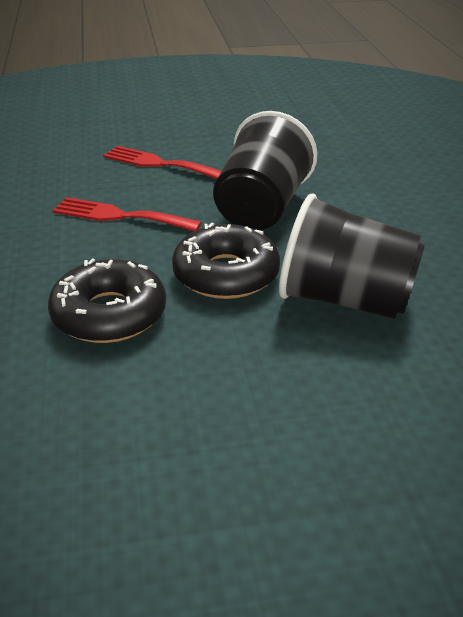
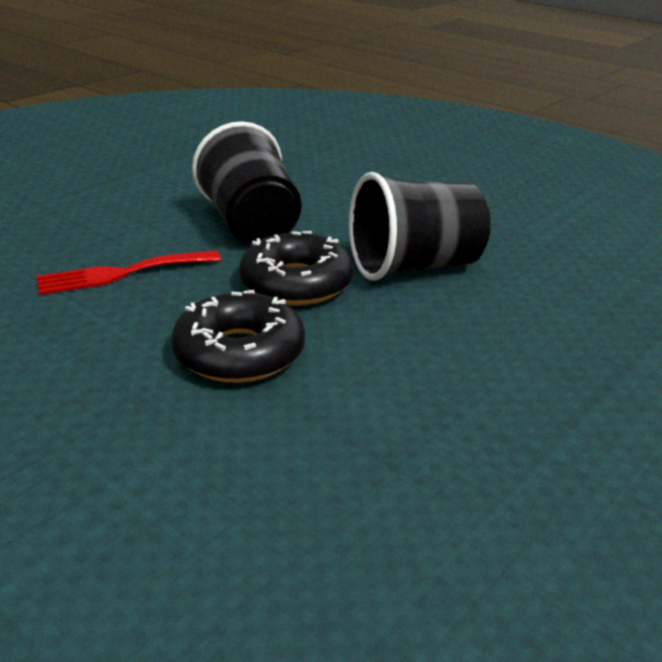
camera: 40 degrees left, 5 degrees down
red fork [103,146,221,179] -> none

